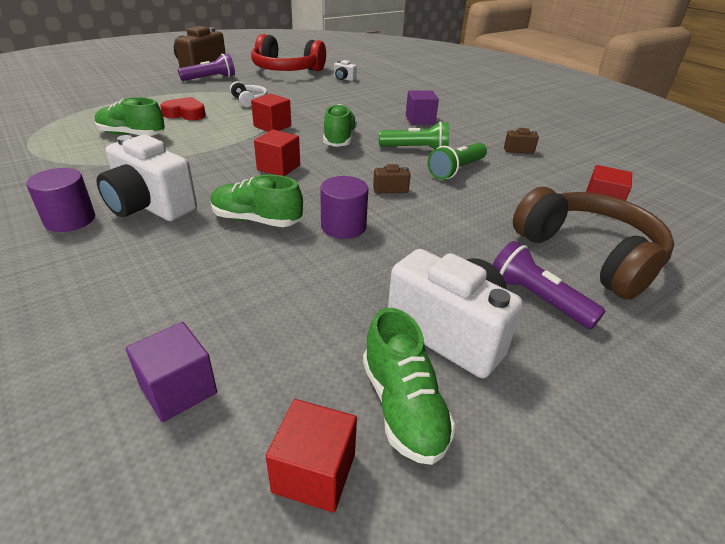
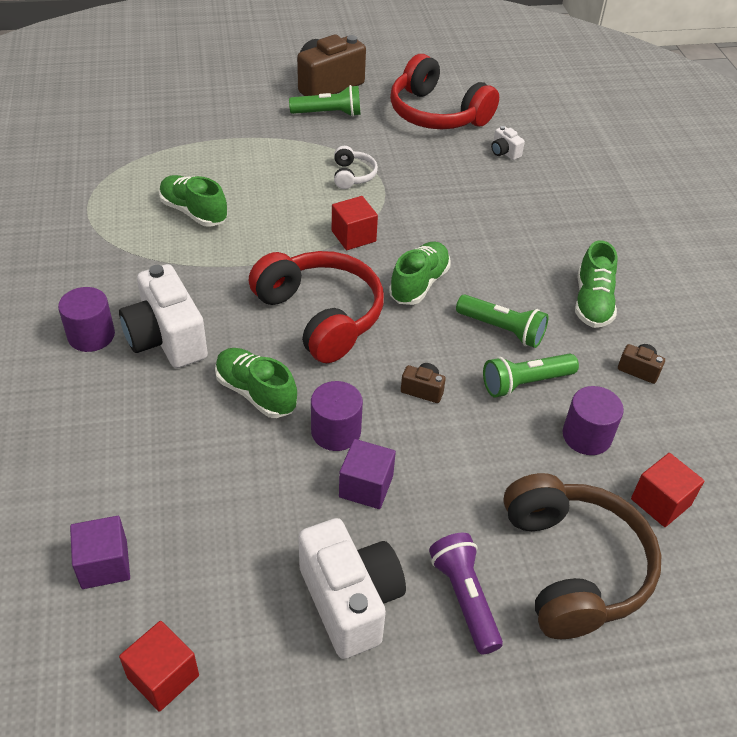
camera: 25 degrees right, 10 degrees up
red heart [160,97,206,120] -> none
purple flashlight [178,53,235,81] -> green flashlight [289,85,361,117]
red cube [254,130,300,176] -> red headphones [249,251,384,363]
green shoe [363,308,456,465] -> green shoe moved to [575,240,617,328]
purple cube [406,90,439,125] -> purple cube moved to [339,439,396,509]
none -> purple cylinder [563,386,624,455]

